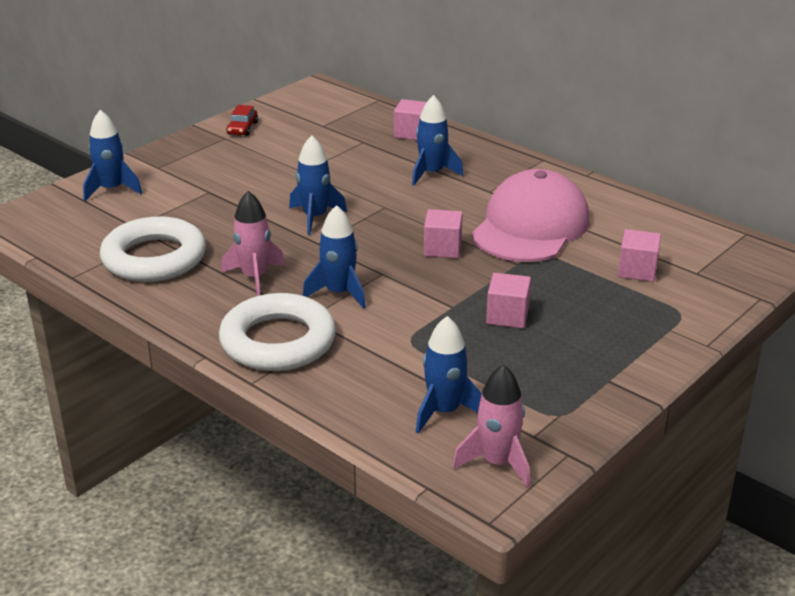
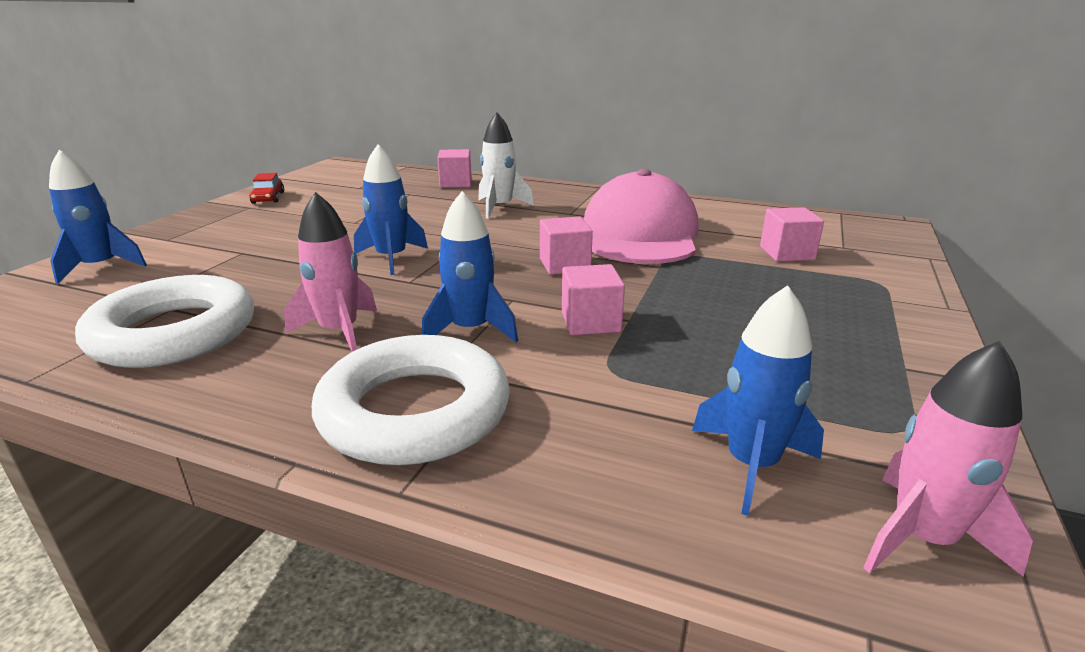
camera: 20 degrees left, 5 degrees down
blue rocket [412,95,464,186] -> white rocket [478,113,534,219]
pink cube [486,273,531,328] -> pink cube moved to [562,264,625,335]

